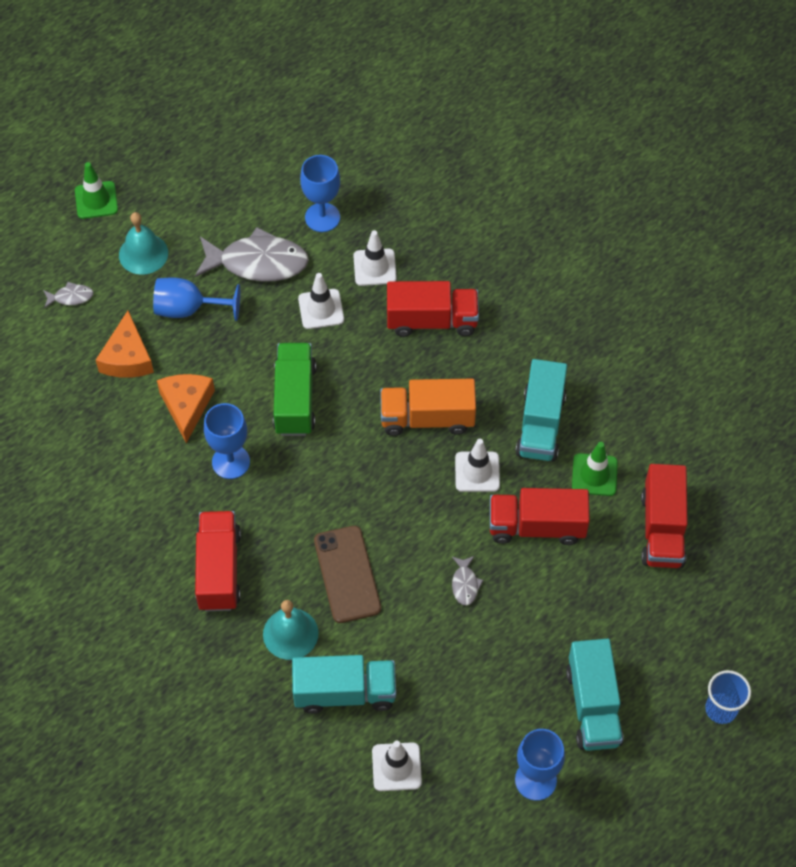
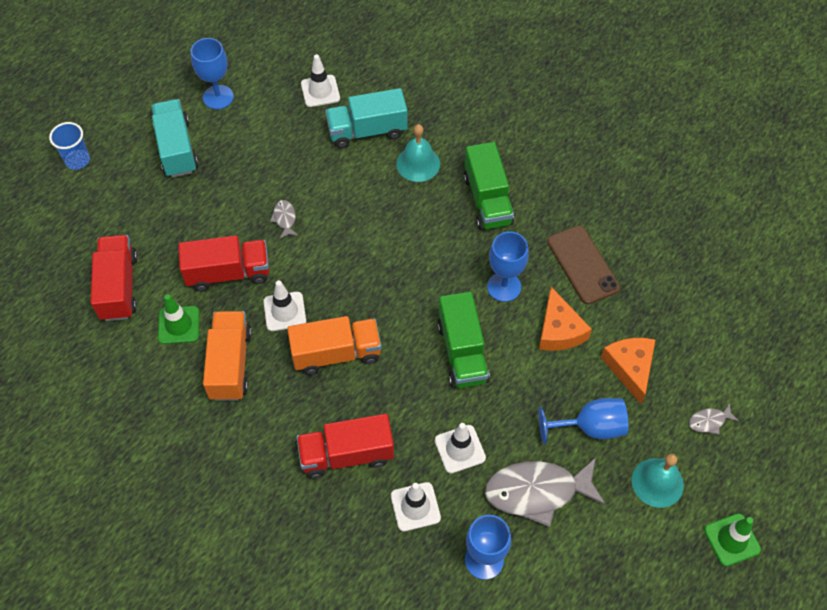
camera: 170 degrees right, 0 degrees up
red truck [195,511,241,611] -> green truck [464,142,514,230]
brown phone [314,526,381,623] -> brown phone moved to [547,225,620,304]
turquoise truck [516,359,567,461] -> orange truck [203,311,252,401]

